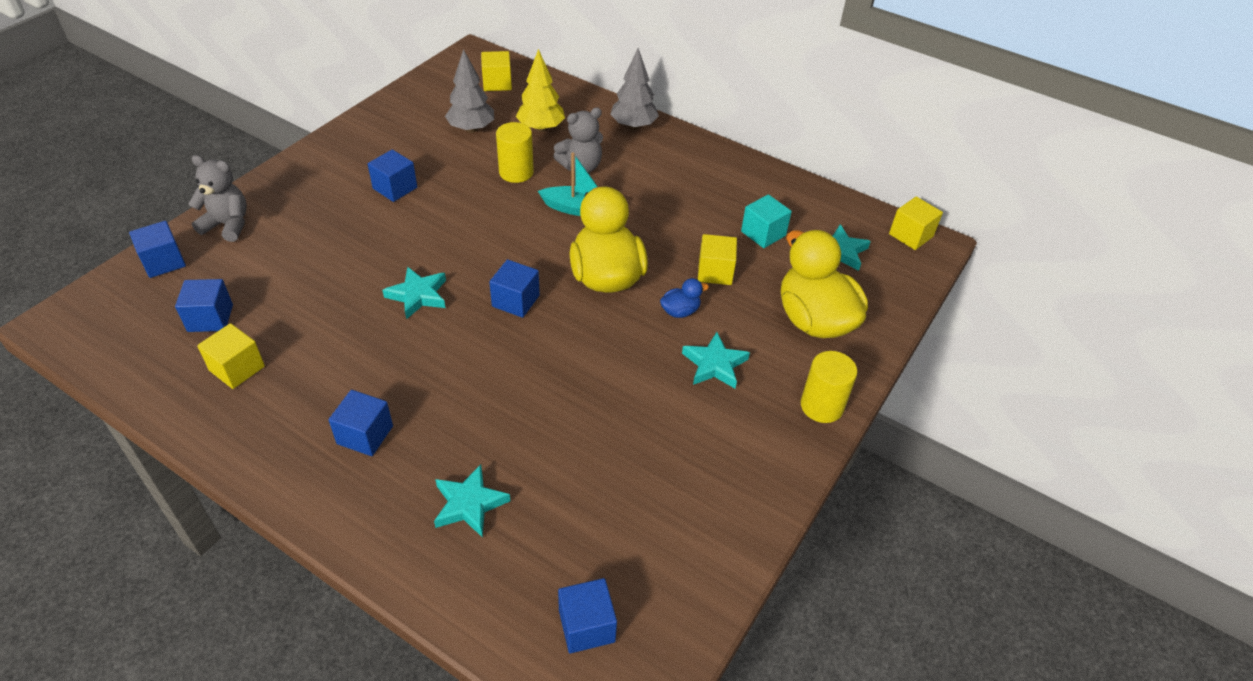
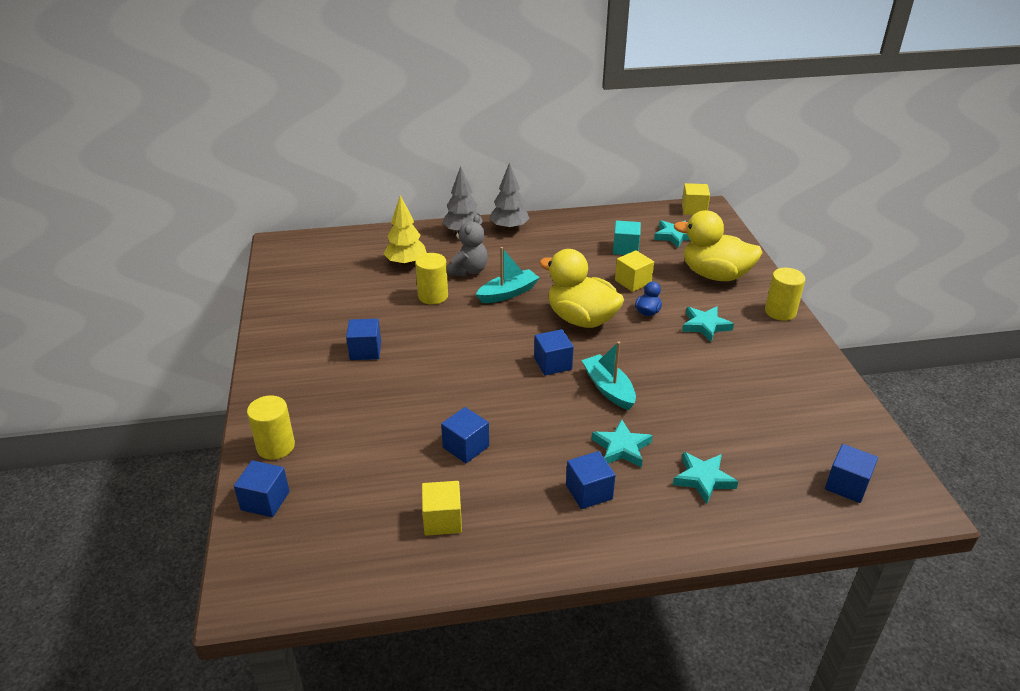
camera: 40 degrees left, 10 degrees down
blue cube [175,279,233,332] -> blue cube moved to [441,407,489,463]
grey teddy bear [189,155,247,242] -> yellow cylinder [247,395,295,460]
turquoise star [382,266,446,319] -> turquoise star moved to [592,419,653,468]
grey tree [445,49,494,133] -> grey tree moved to [489,162,530,231]
yellow cube [481,51,512,91] -> none
none -> turquoise boat [582,342,636,410]

